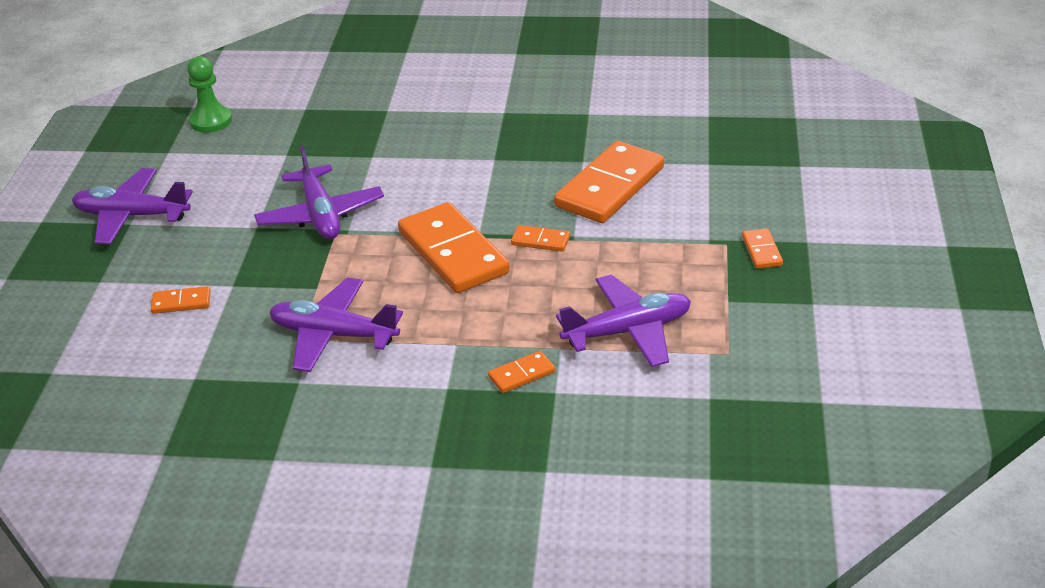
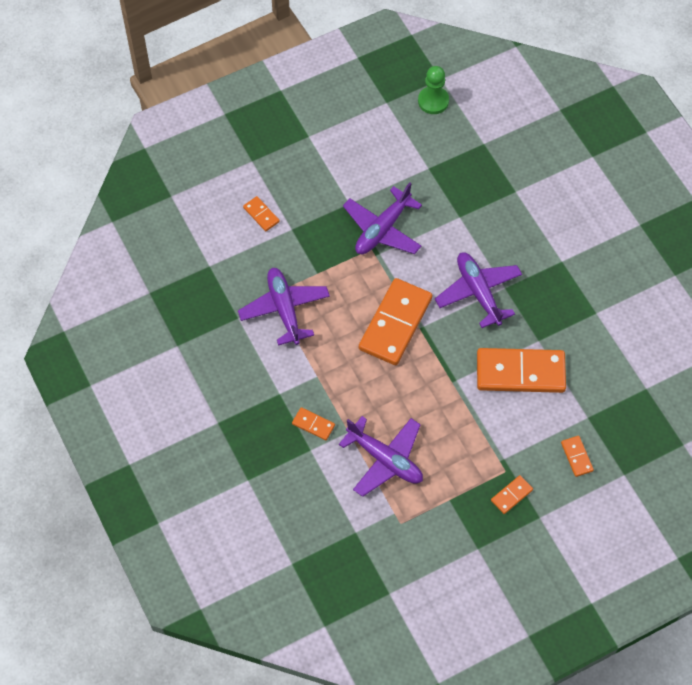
camera: 55 degrees right, 25 degrees up
purple plane [72,168,193,245] -> purple plane moved to [435,252,522,328]
orange domino [511,225,570,252] -> orange domino moved to [561,436,594,477]

